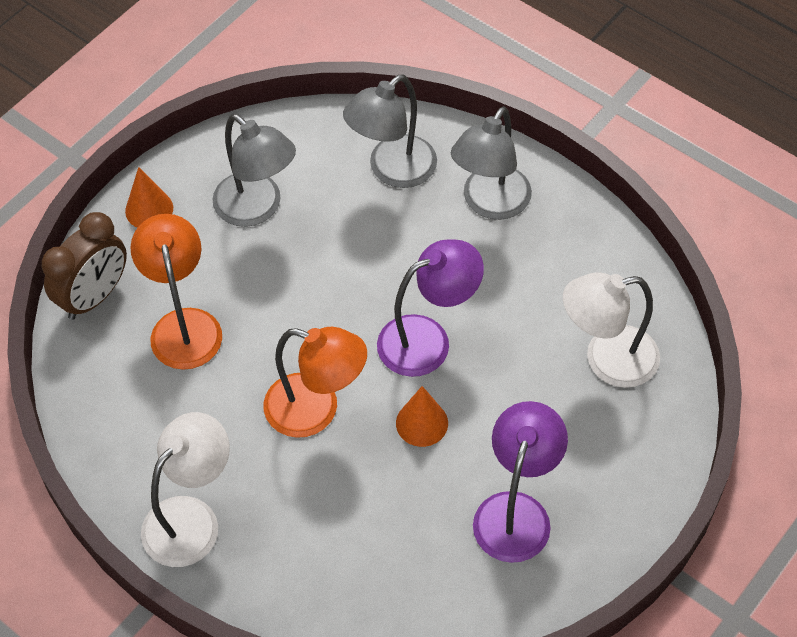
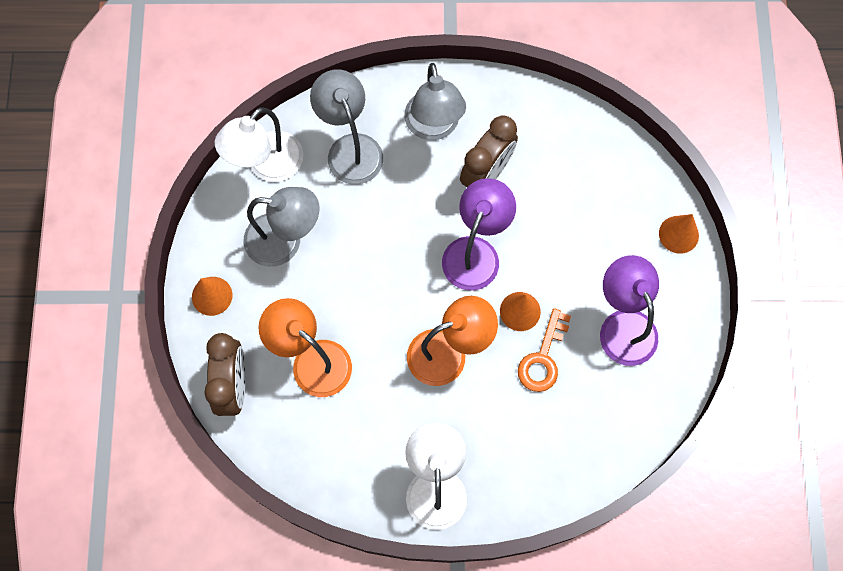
camera: 40 degrees left, 15 degrees up
grey lamp [343,74,437,188] -> grey lamp turned 150 degrees clockwise [310,69,383,185]
white lamp [563,272,660,388] -> white lamp moved to [215,107,303,182]
none -> brown clock [460,115,518,187]
none -> orange key [518,308,571,392]
none -> orange cone [659,214,699,254]

